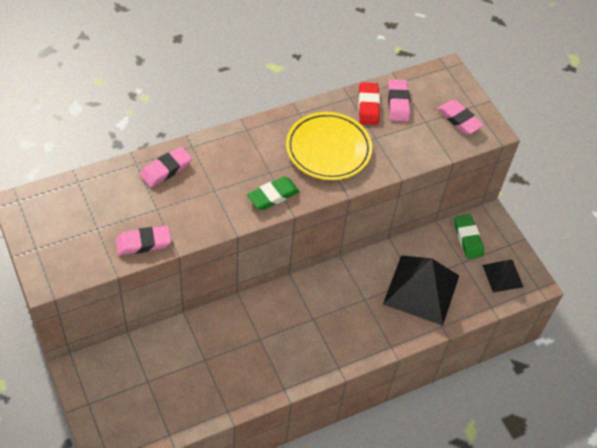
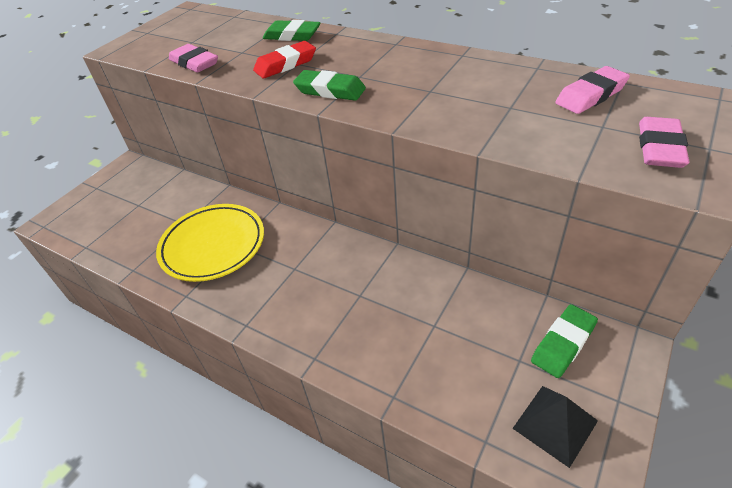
camera: 65 degrees right, 10 degrees down
pink eraser [140,147,192,187] -> green eraser [263,20,321,41]
yellow plate [286,112,372,180] -> yellow plate moved to [156,204,264,282]
red eraser [358,82,380,125] -> red eraser moved to [253,41,316,79]
black pyramid [383,255,459,326] -> none

